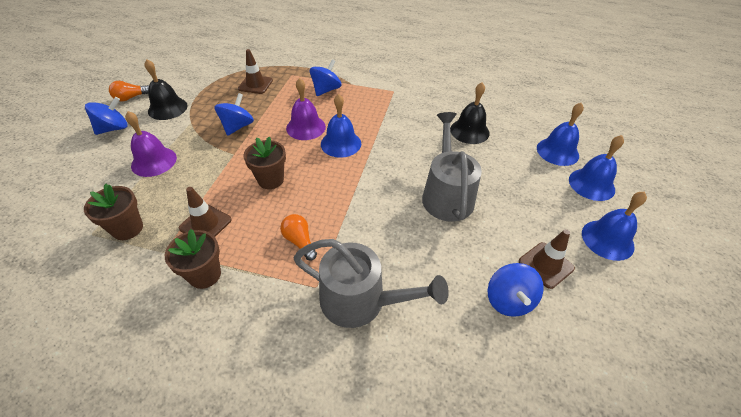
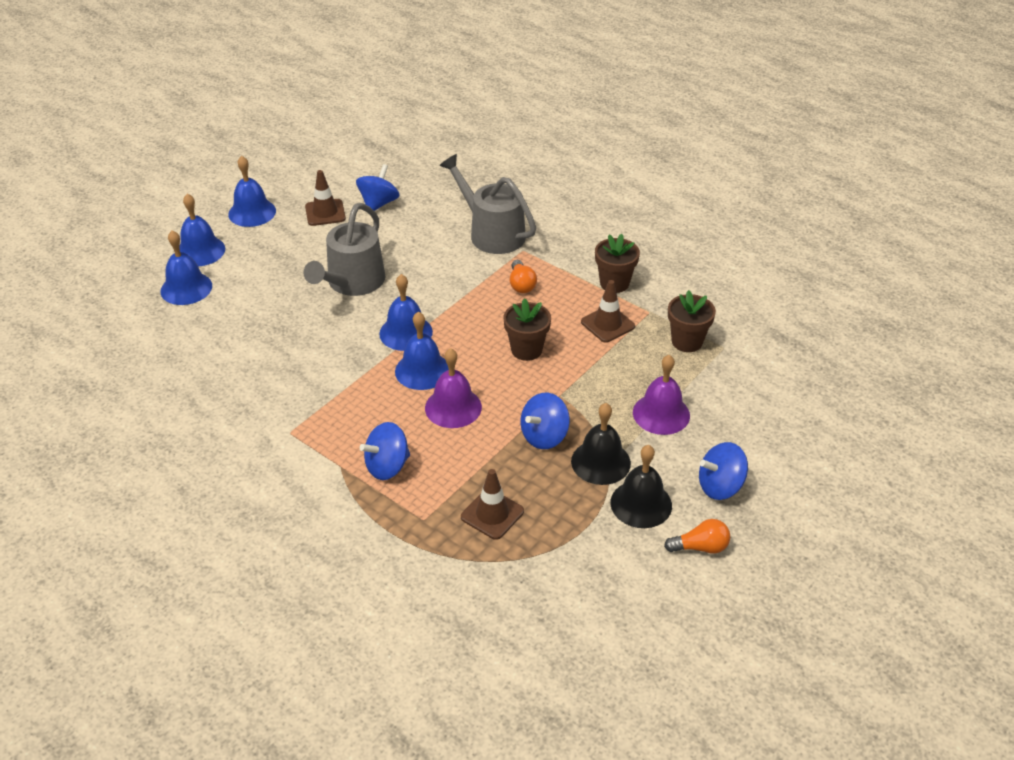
camera: 155 degrees left, 5 degrees down
black bell [450,82,490,144] -> black bell moved to [571,403,631,485]
none -> blue bell [379,274,433,351]

